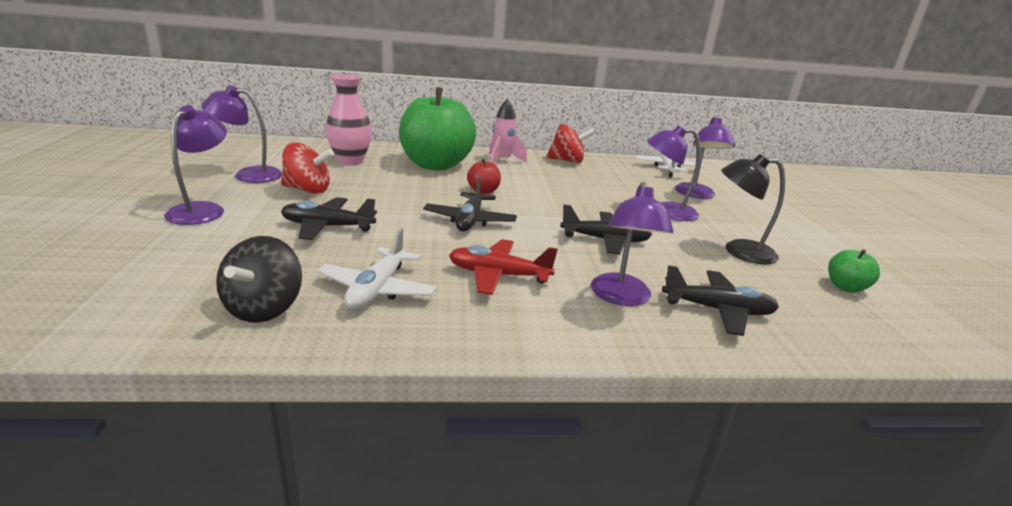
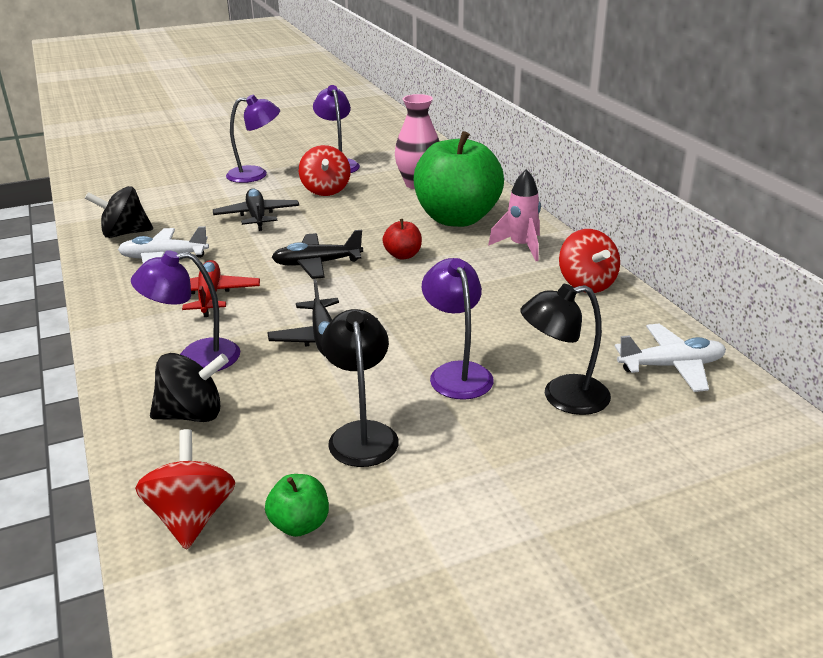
camera: 75 degrees right, 5 degrees up
black plane [662,265,779,336] -> black spinning top [150,353,229,422]
purple lamp [675,117,735,199] -> black lamp [520,284,611,415]
none -> red spinning top [135,429,235,550]

